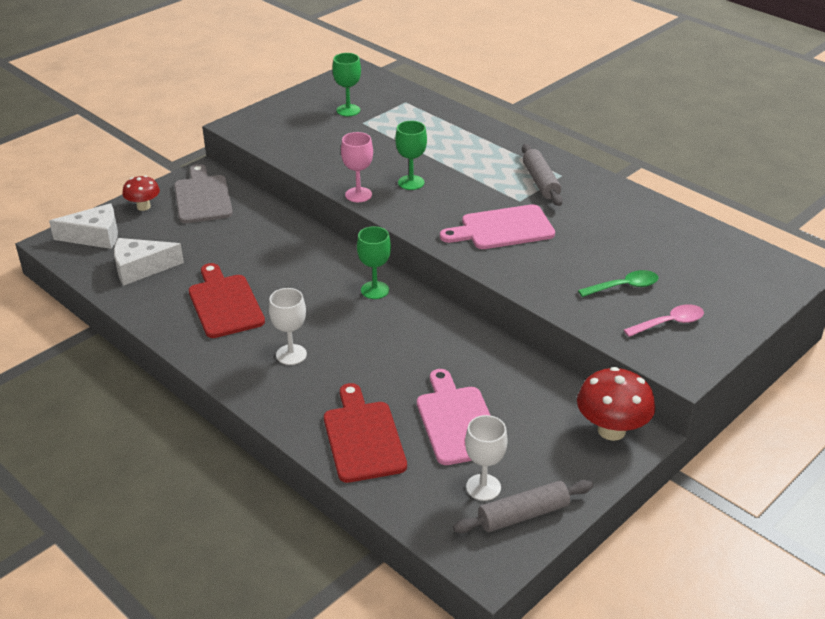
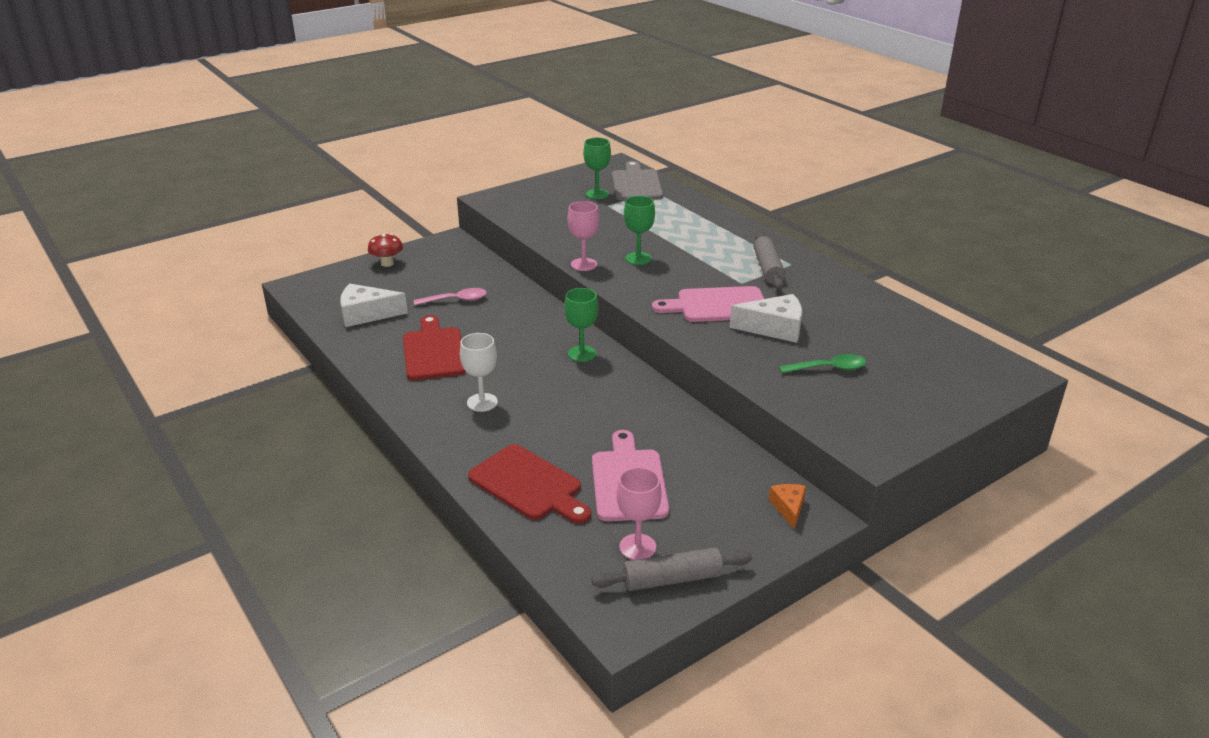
camera: 10 degrees right, 5 degrees down
white cheese [49,203,118,249] -> white cheese moved to [729,294,802,343]
grey cutting board [174,164,233,223] -> grey cutting board moved to [612,161,663,200]
red cutting board [324,383,407,483] -> red cutting board turned 135 degrees clockwise [468,444,591,524]
white goblet [465,415,508,501] -> pink goblet [617,467,662,560]
red mushroom [577,367,655,441] -> orange cheese [769,484,806,530]
pink spoon [624,304,704,337] -> pink spoon moved to [414,288,487,305]

